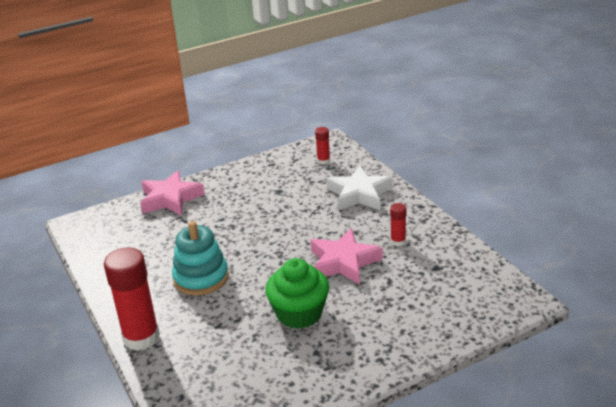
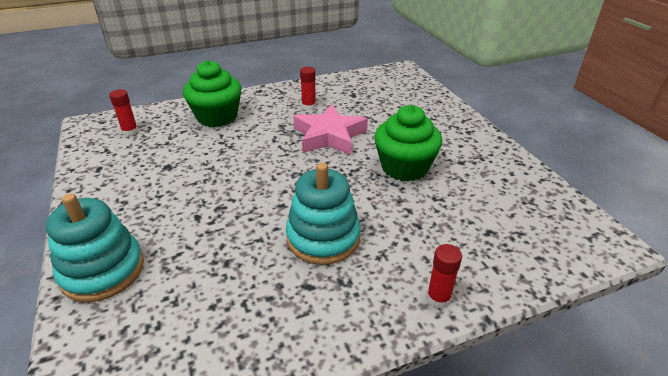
camera: 85 degrees left, 5 degrees up
red glue stick [104,247,160,351] -> red glue stick [427,244,462,308], size x0.47
pink star [140,170,205,216] -> turquoise stacking toy [46,193,144,302]
white star [327,166,393,211] -> green cupcake [183,60,242,127]

